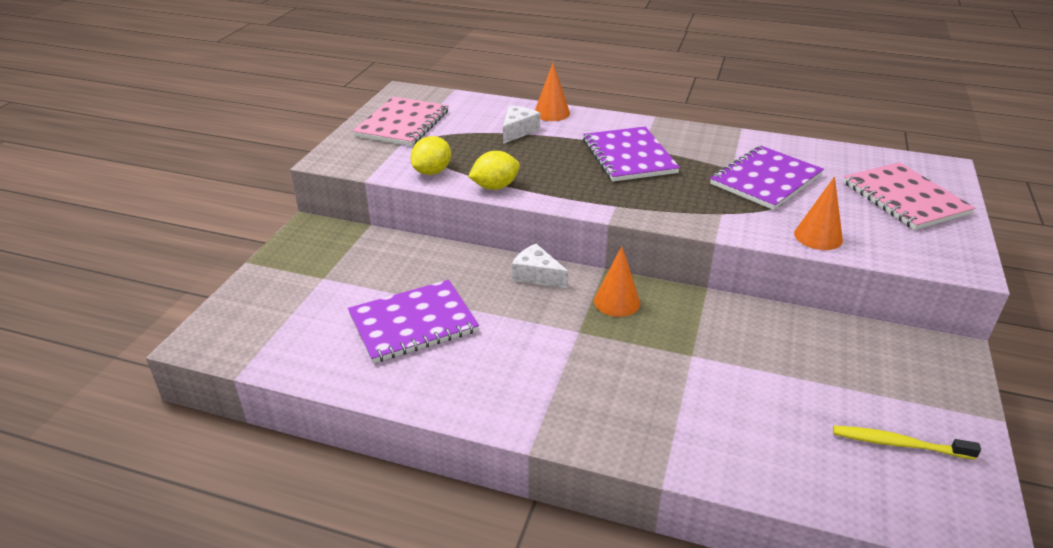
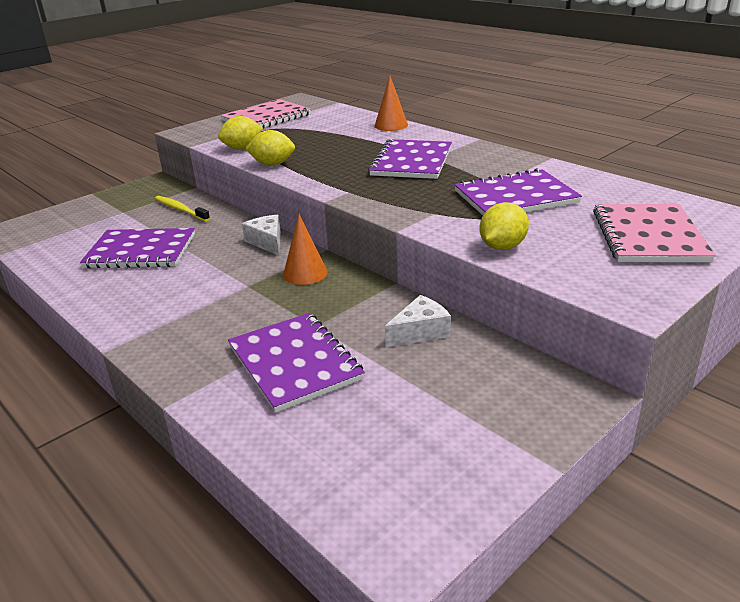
camera: 30 degrees right, 5 degrees down
white cheese [503,105,540,144] -> white cheese moved to [385,295,451,347]
orange cone [794,177,843,250] -> yellow lemon [479,202,529,250]
yellow toothbrush [833,426,981,460] -> yellow toothbrush moved to [155,196,210,222]
none -> purple notebook [228,313,365,413]

